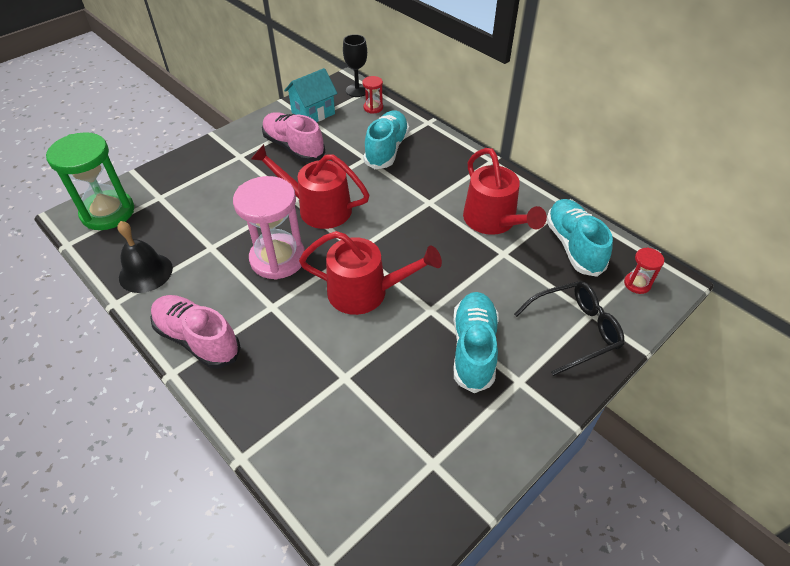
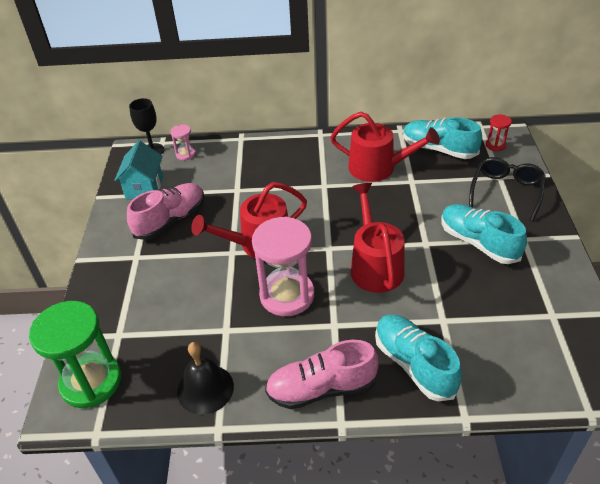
camera: 45 degrees left, 5 degrees down
pink shoe [262,112,325,162] -> pink shoe turned 135 degrees clockwise [127,183,204,240]
red watering can [299,231,442,315] -> red watering can turned 60 degrees counterclockwise [351,183,405,293]
red hourglass [362,76,383,114] -> pink hourglass [171,124,195,160]
turquoise shoe [363,110,409,169] -> turquoise shoe moved to [375,314,462,401]

